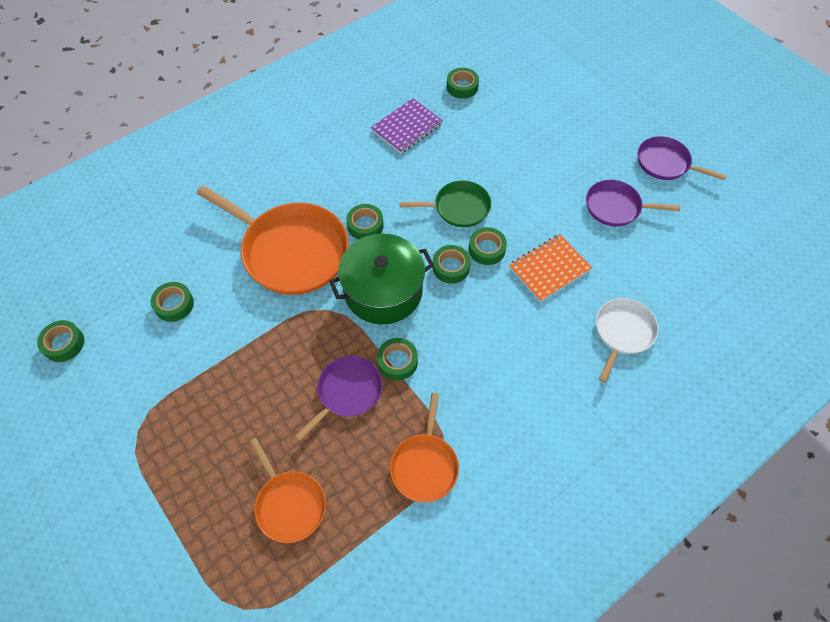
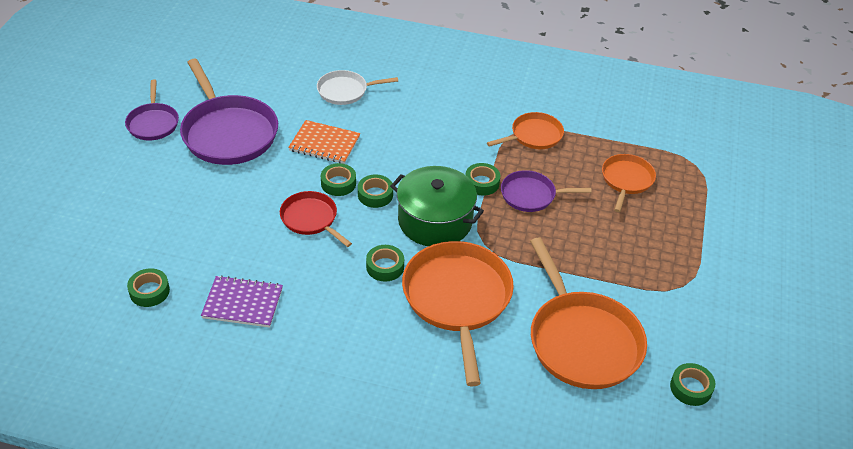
camera: 130 degrees left, 15 degrees down
green tape [151,282,194,322] -> orange pan [530,237,647,389]
green pan [400,181,491,227] -> red pan [280,191,352,247]
purple pan [586,180,680,227] -> purple pan [180,59,278,165], size x1.83

